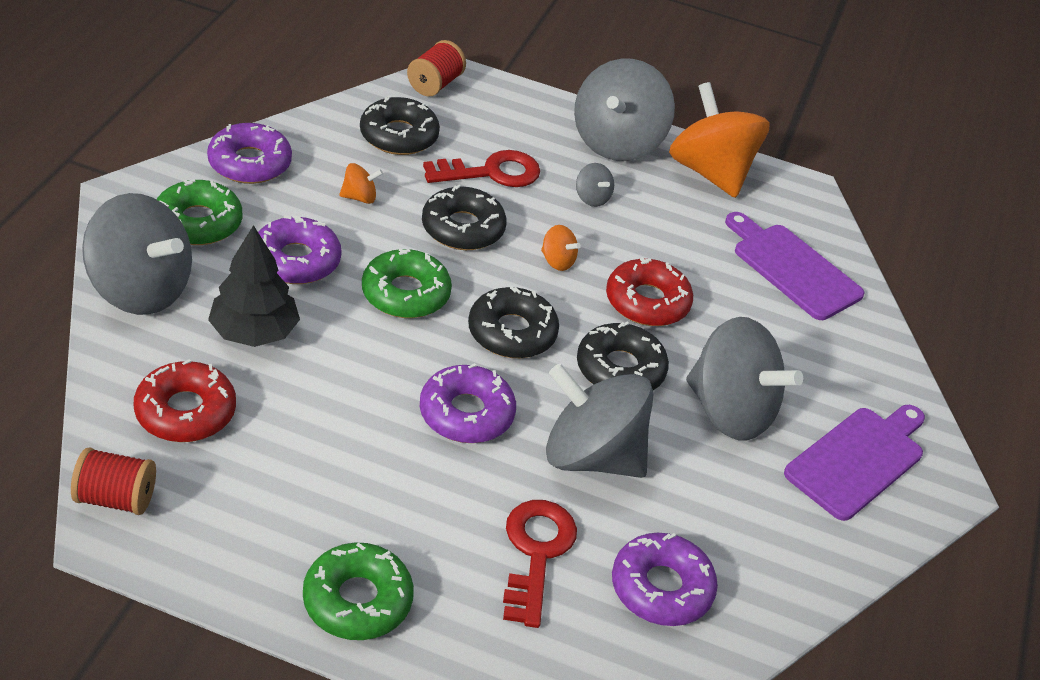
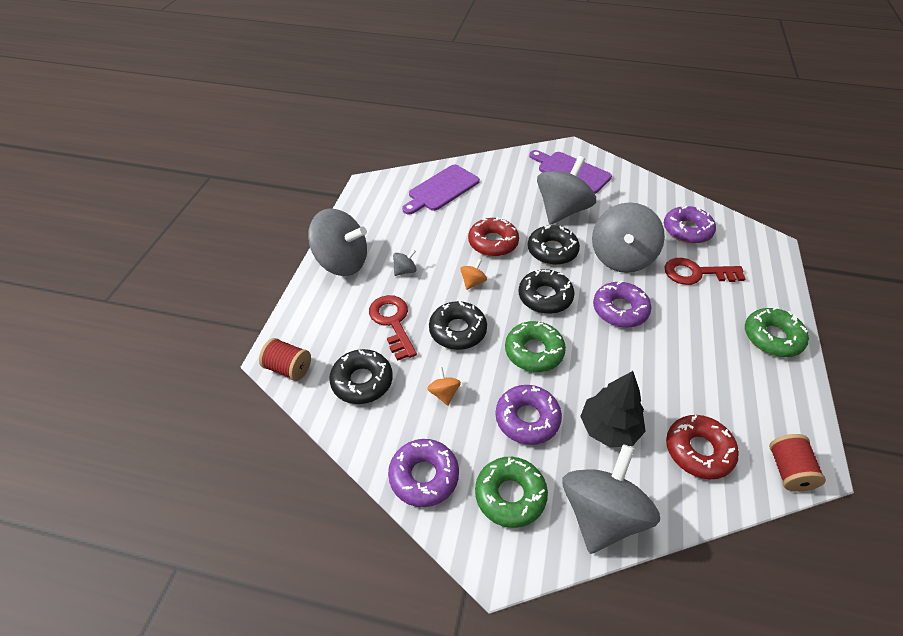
camera: 90 degrees left, 5 degrees up
orange spinning top [669,82,770,198] -> none

